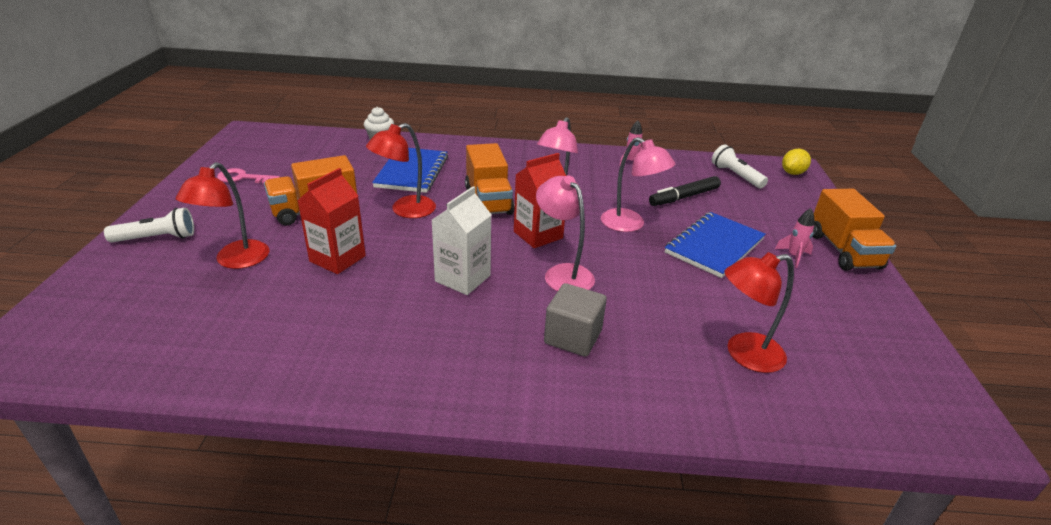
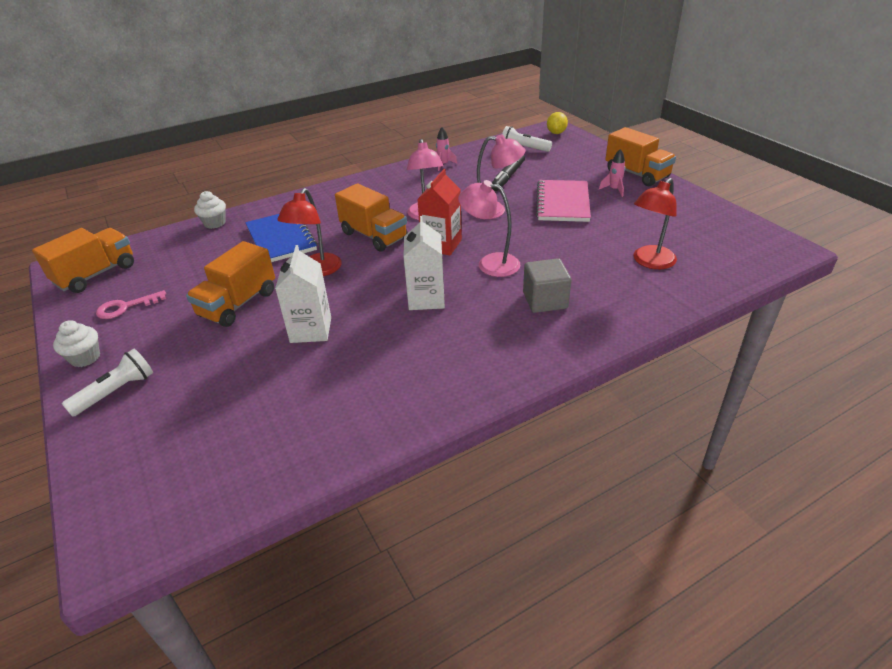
camera: 30 degrees left, 5 degrees up
red lamp [176,162,269,269] -> none
red carton [297,168,366,274] -> white carton [275,245,331,343]
blue notebook [665,212,766,278] -> pink notebook [536,180,591,222]
none -> orange truck [32,228,134,293]
none -> white cupcake [53,320,100,367]

